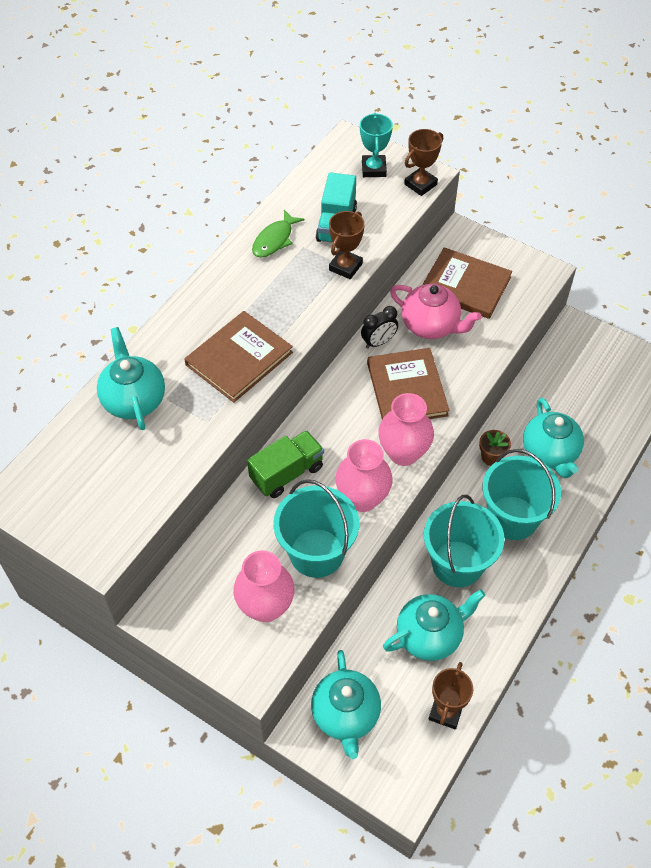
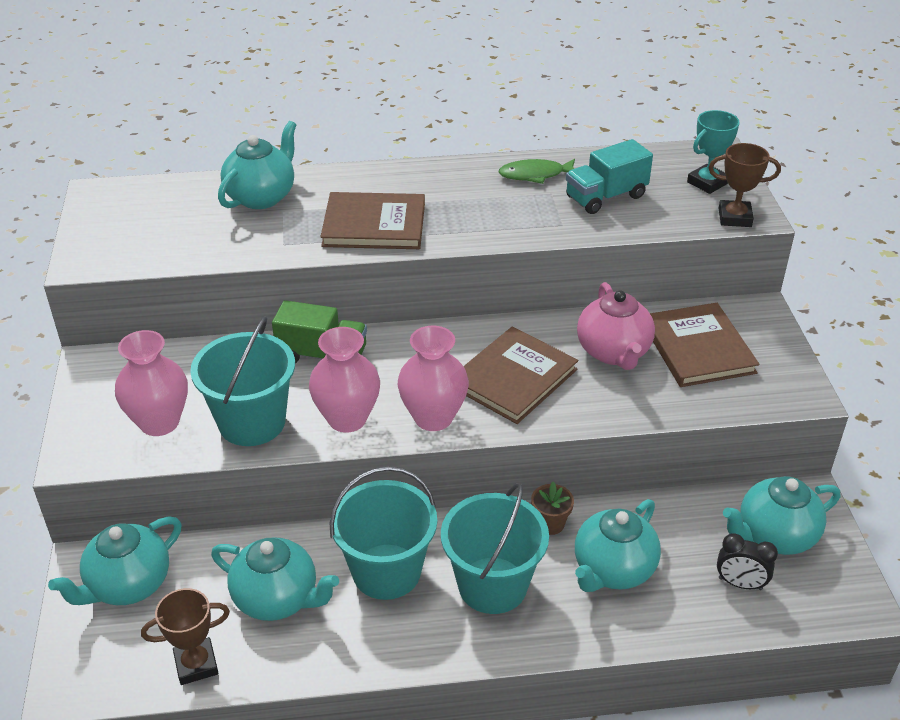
camera: 50 degrees right, 15 degrees down
brown trophy [329,211,365,279] -> none
black clock [361,306,398,349] -> black clock moved to [717,533,778,590]
none -> turquoise teapot [723,476,840,555]

